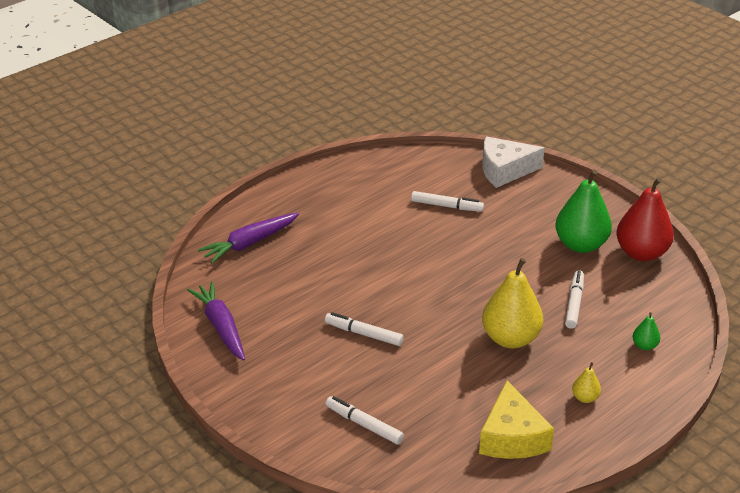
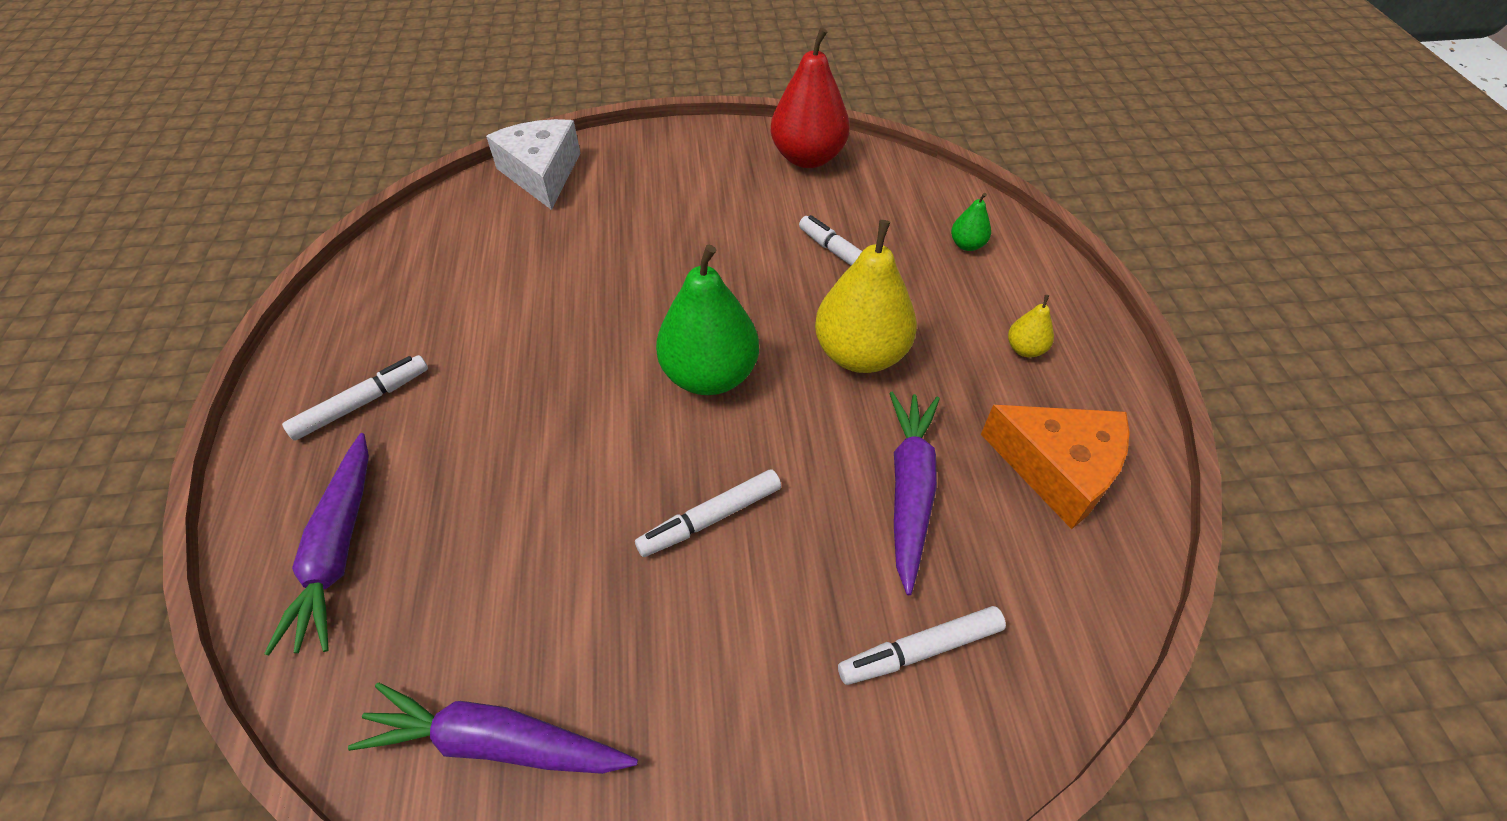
camera: 55 degrees left, 15 degrees up
white marker [411,191,484,212] -> white marker moved to [282,355,428,441]
yellow cheese [479,381,554,459] -> orange cheese [981,405,1130,529]
white cheese [482,136,545,188] -> white cheese turned 135 degrees clockwise [486,119,580,210]
green pear [555,170,612,253] -> green pear moved to [656,245,759,395]
none -> purple carrot [889,391,940,595]

